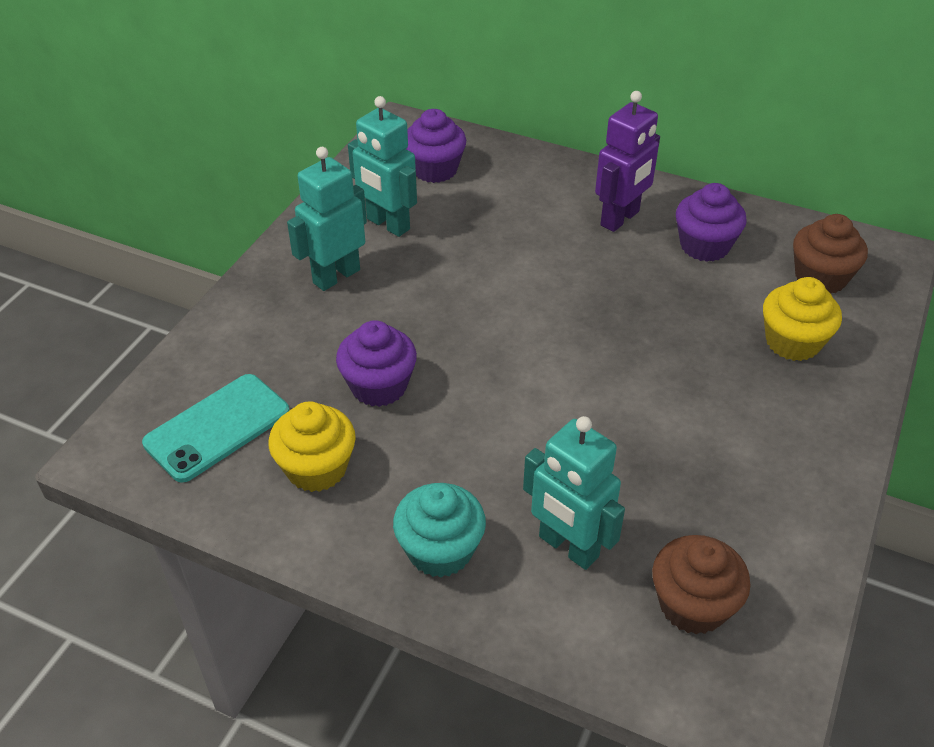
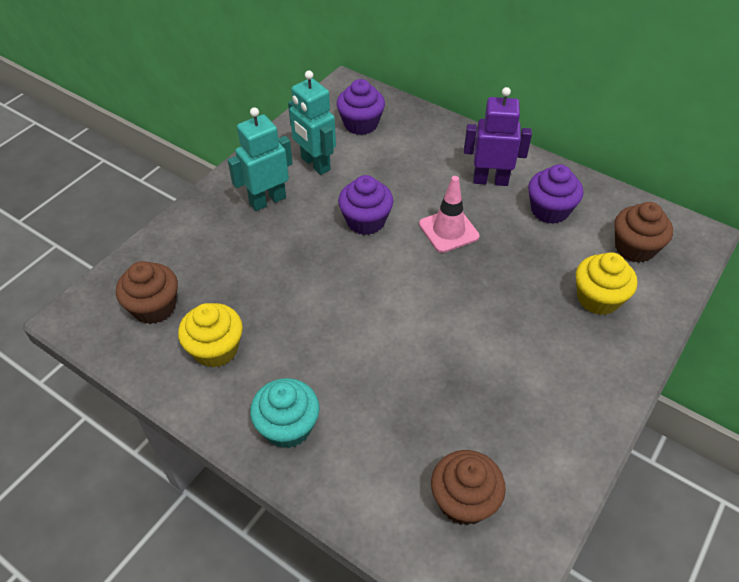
camera: 10 degrees right, 5 degrees up
turquoise phone [142,374,289,483] -> brown cupcake [116,261,178,324]
purple cupcake [336,320,417,407] -> purple cupcake moved to [338,175,393,235]
turquoise robot [523,416,625,570] -> none
purple robot [595,91,660,232] -> purple robot turned 135 degrees counterclockwise [464,87,532,186]
none -> pink traffic cone [419,176,479,253]

